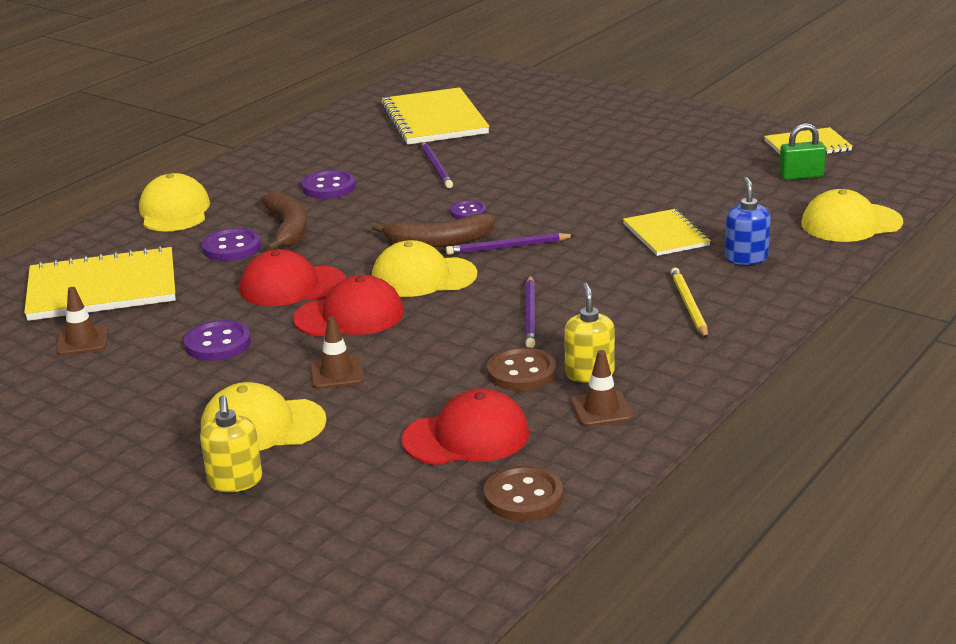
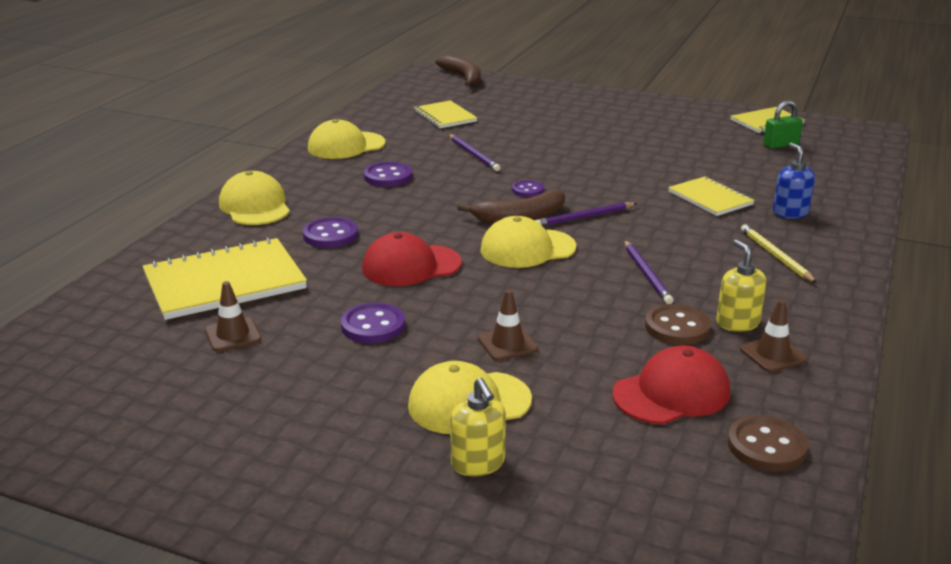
camera: 15 degrees left, 0 degrees up
brown banana [261,191,307,251] -> brown banana moved to [435,55,481,86]
red cap [293,275,404,336] -> none
yellow notebook [381,87,490,145] -> yellow notebook [414,100,477,128], size x0.58
yellow cap [801,189,903,242] -> yellow cap moved to [308,119,385,159]

